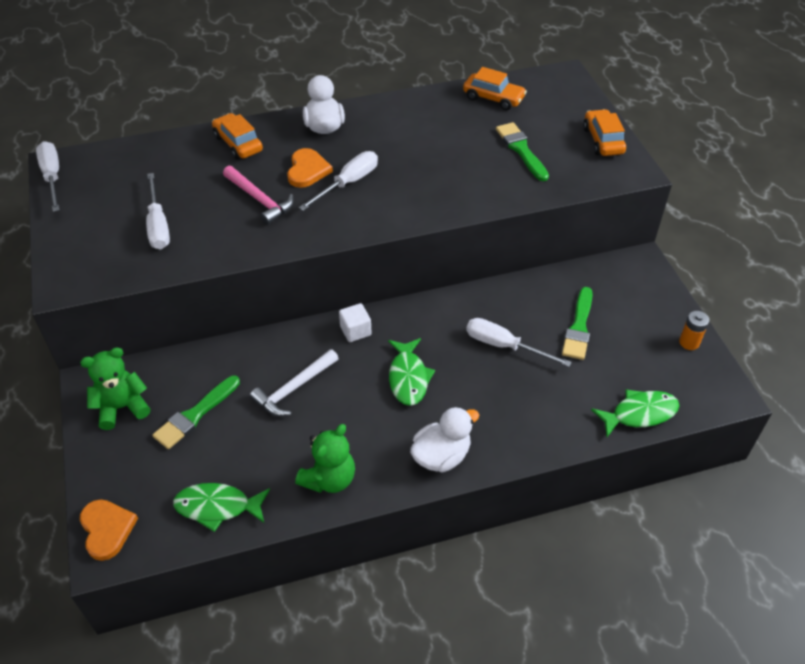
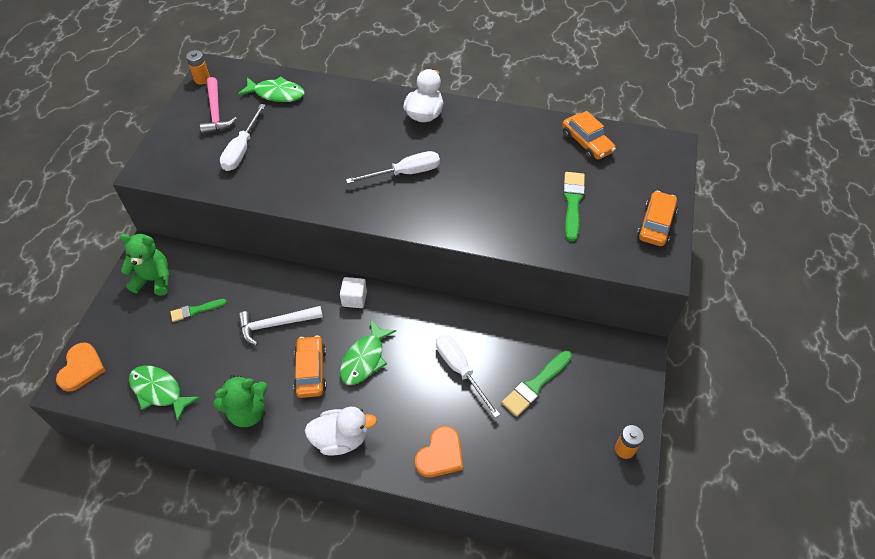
camera: 30 degrees right, 5 degrees up
white screwdriver [36,141,60,212] -> orange battery [186,50,210,84]
green brush [152,376,240,449] -> green brush [170,299,227,322], size x0.64
orange car [212,113,263,160] -> orange car moved to [294,335,327,398]
pink hammer [223,166,294,225] -> pink hammer moved to [200,77,237,134]
orange heart [287,148,333,188] -> orange heart moved to [415,426,463,477]
green fish [591,389,680,437] -> green fish moved to [238,76,305,102]

